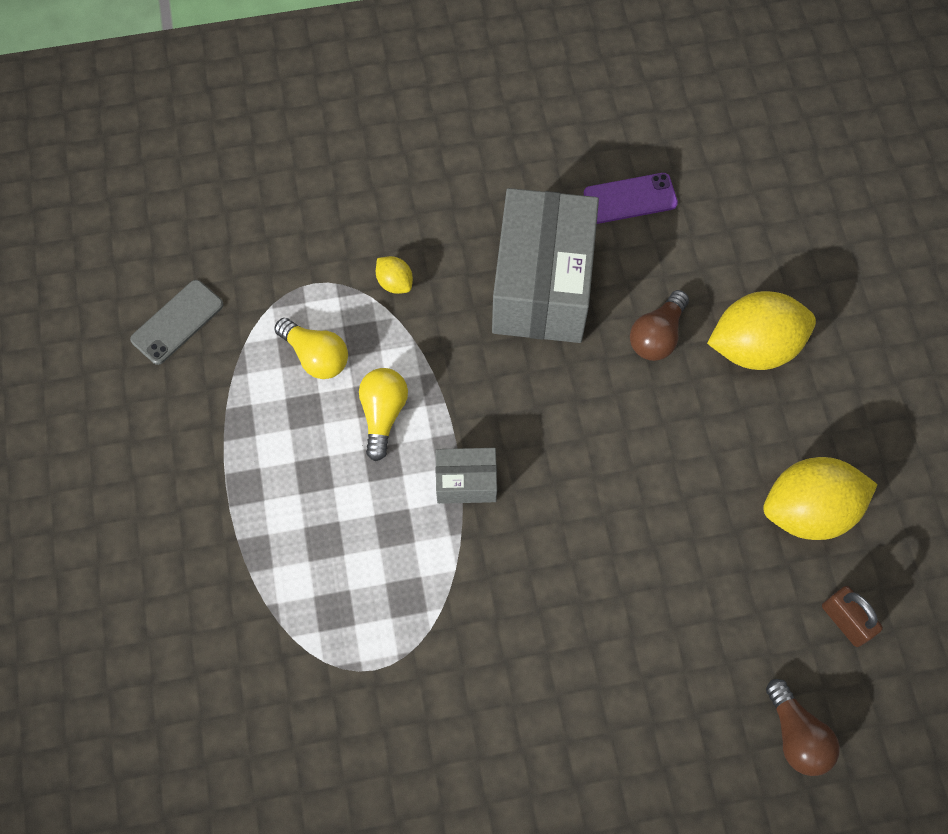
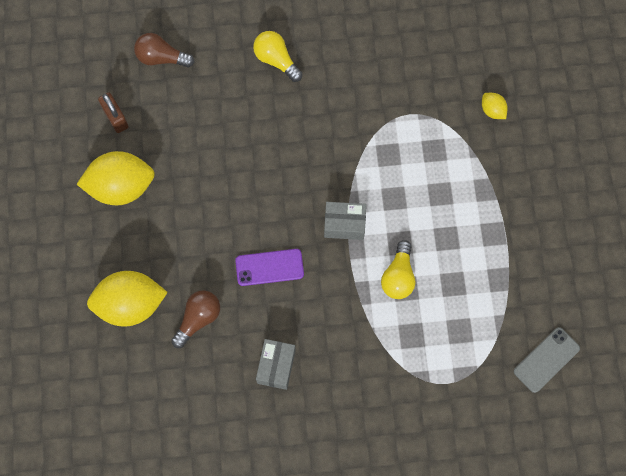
camera: 175 degrees left, 5 degrees up
yellow light bulb [274,318,348,379] -> yellow light bulb moved to [253,31,302,82]
yellow lemon [376,256,413,294] -> yellow lemon moved to [482,93,508,119]
grey box [492,188,599,343] -> grey box [256,339,296,390], size x0.46
purple phone [584,173,678,224] -> purple phone moved to [235,249,304,286]
brown light bulb [766,679,840,776] -> brown light bulb turned 60 degrees counterclockwise [134,33,194,68]

